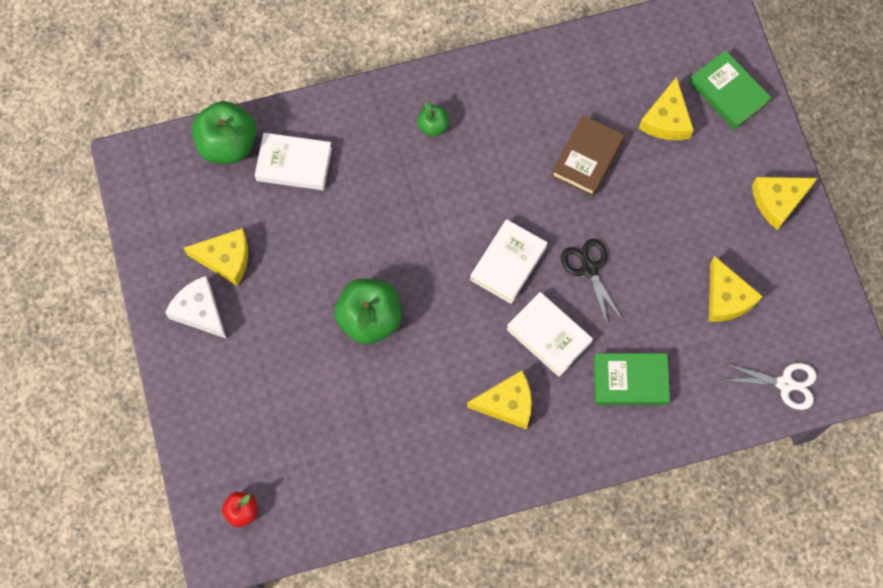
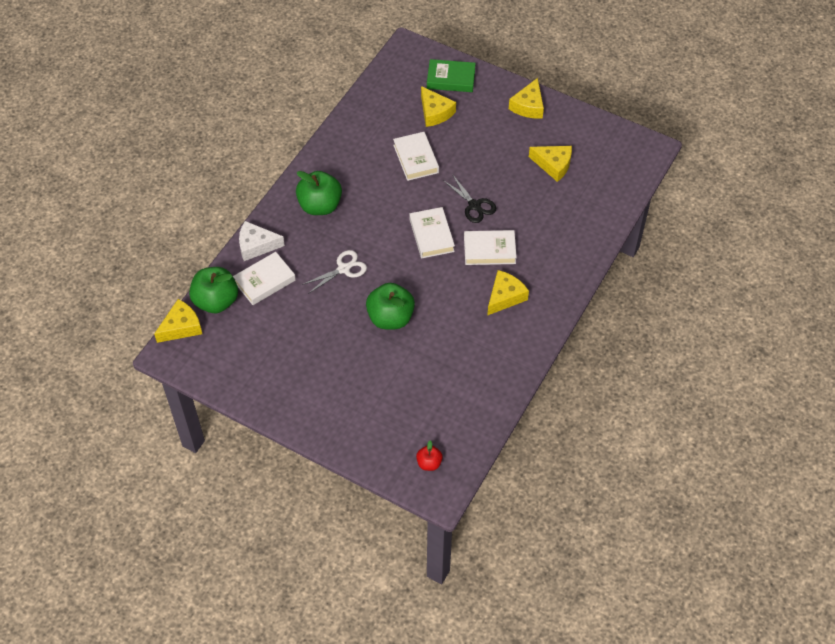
camera: 45 degrees left, 15 degrees down
white cheese [165,276,227,339] -> white cheese moved to [239,221,285,261]
yellow cheese [184,228,248,286] -> yellow cheese moved to [154,299,202,343]
green apple [417,101,449,137] -> green apple [296,171,342,215], size x1.97
brown book [551,115,624,196] -> white book [393,132,439,181]
black scissors [561,239,624,327] -> black scissors turned 150 degrees counterclockwise [443,174,496,223]
green book [594,353,670,405] -> none
white scissors [724,363,817,410] -> white scissors moved to [302,250,367,294]

